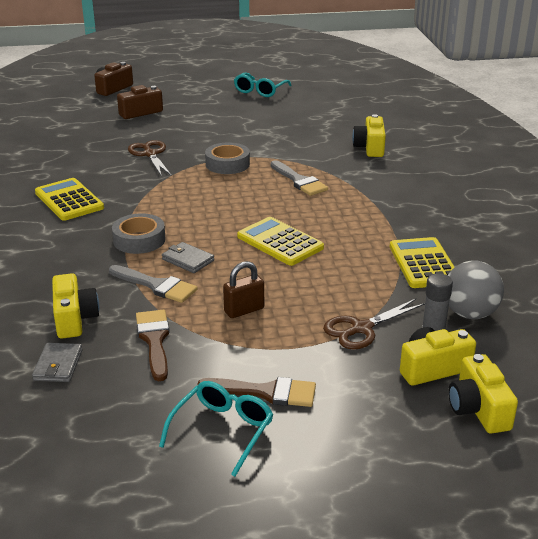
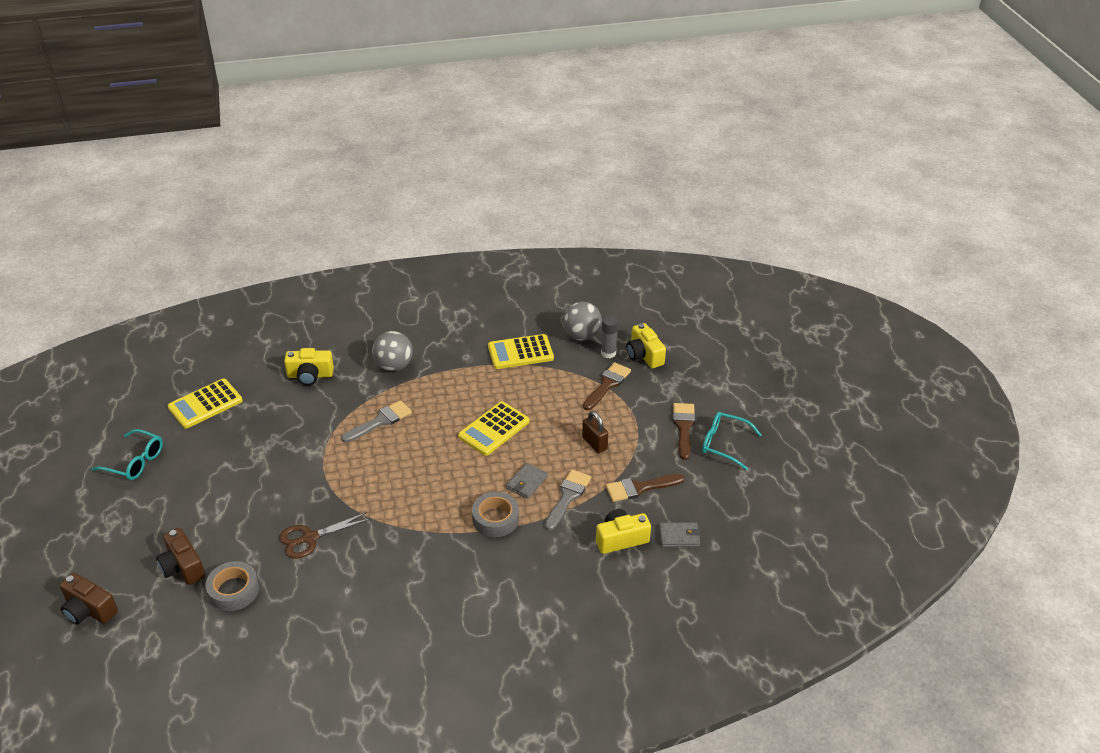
camera: 95 degrees left, 10 degrees up
yellow calculator [35,178,104,221] -> yellow calculator moved to [167,379,243,429]
grey tape [205,143,250,174] -> grey tape moved to [205,561,259,611]
brown scissors [323,299,425,350] -> brown brush [583,362,631,410]
yellow camera [448,354,518,434] -> none
none -> grey ball [372,331,413,371]

